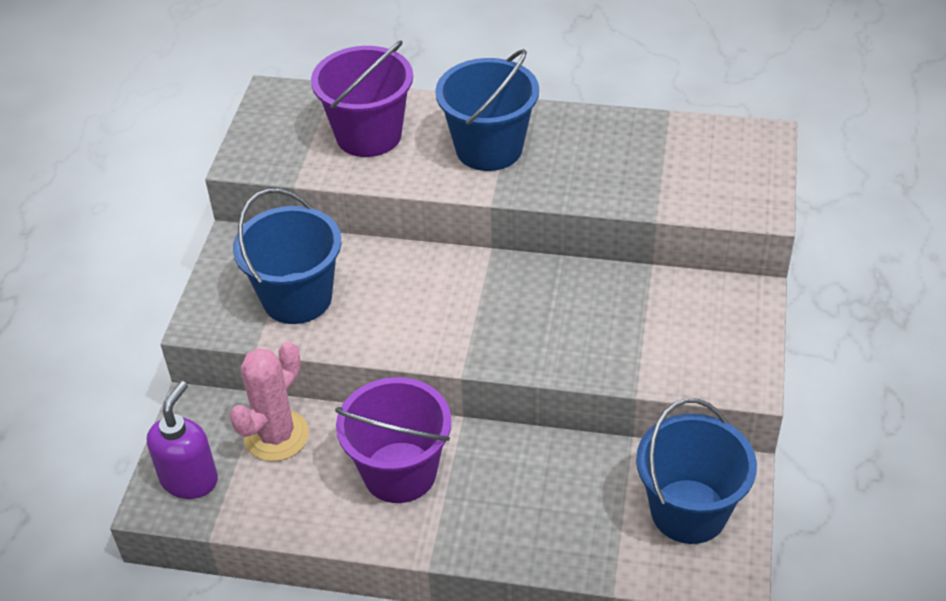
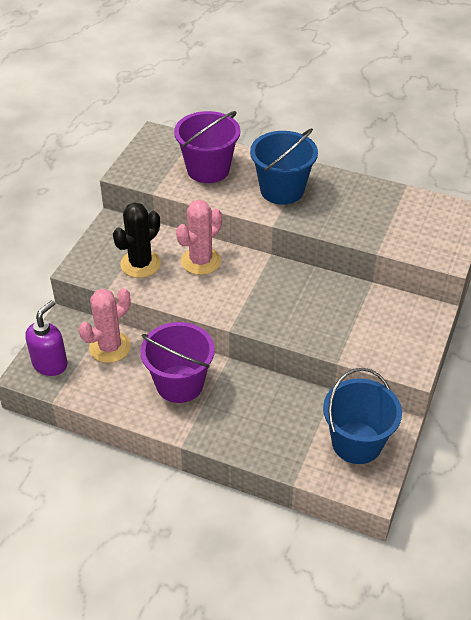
camera: 10 degrees right, 0 degrees up
blue bucket [233,189,341,324] -> black cactus [113,202,161,278]
none -> pink cactus [176,200,222,275]

